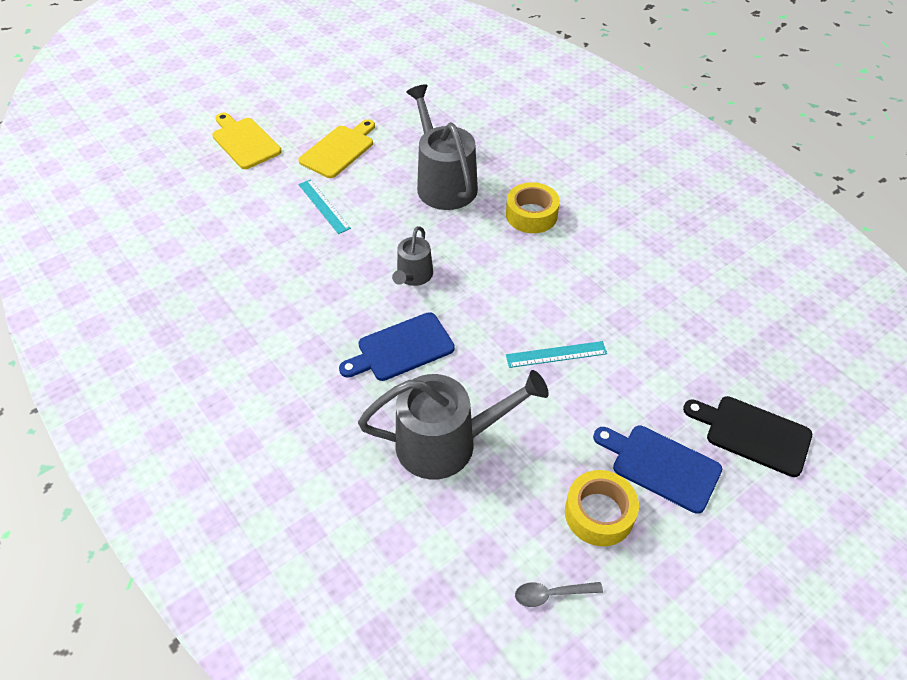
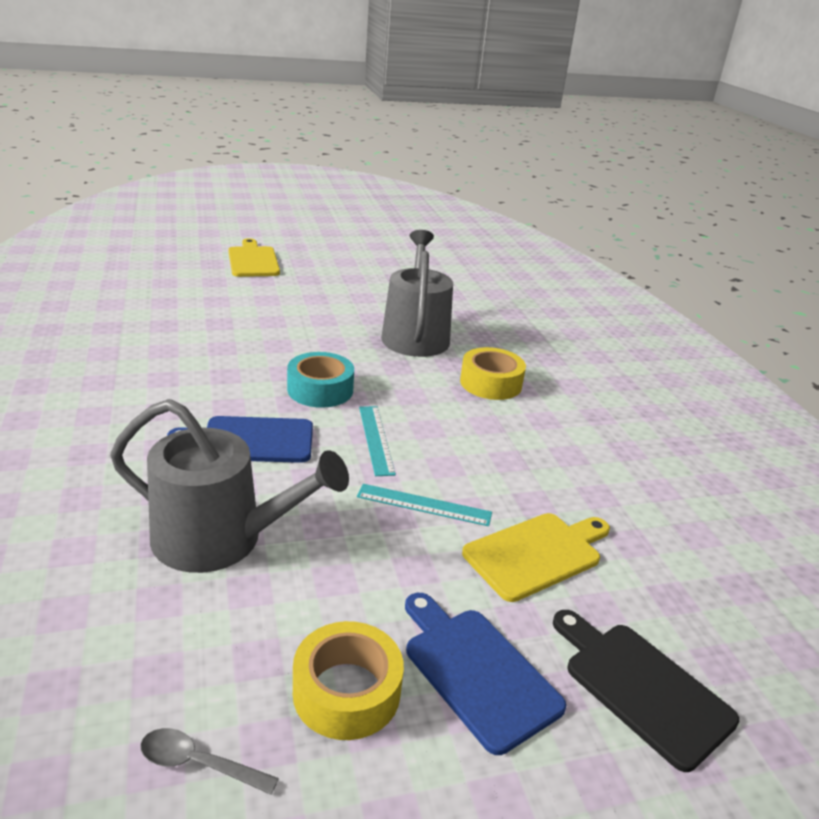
camera: 20 degrees right, 20 degrees down
yellow cutting board [298,119,375,178] -> yellow cutting board moved to [462,513,610,602]
turquoise ruler [298,179,351,234] -> turquoise ruler moved to [359,406,396,476]
grey watering can [392,226,433,286] -> turquoise tape [287,352,354,408]

